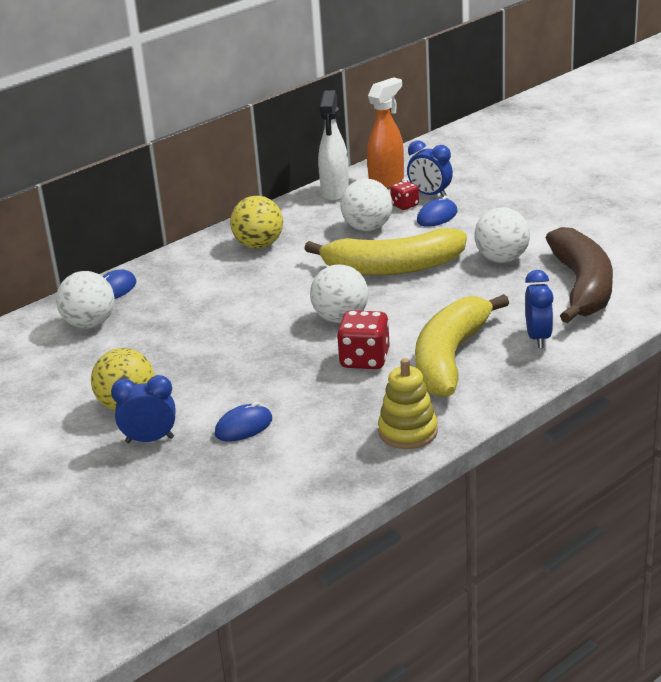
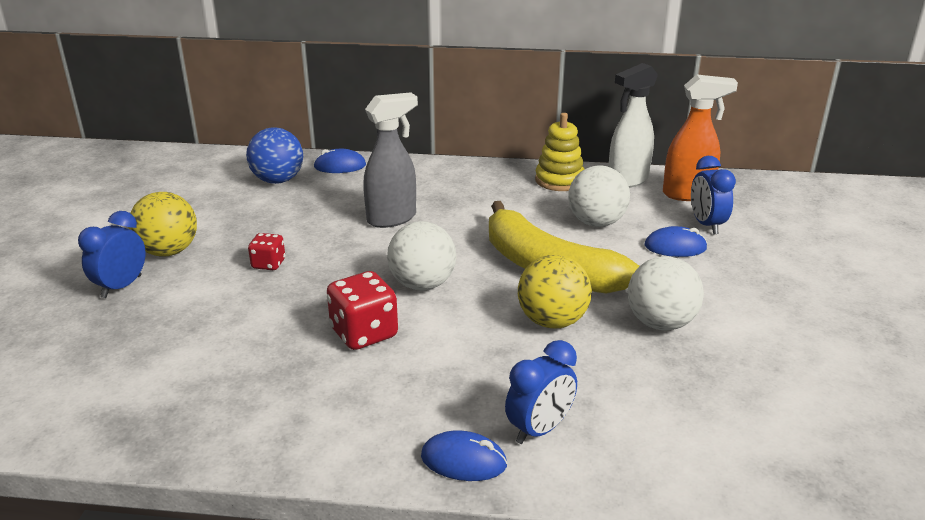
camera: 45 degrees right, 0 degrees up
white ball [56,271,115,329] -> blue ball [246,127,303,184]
blue clock [111,375,175,443] -> blue clock turned 105 degrees counterclockwise [78,211,146,298]
blue mouse [215,402,272,441] -> blue mouse moved to [421,430,507,481]
yellow ball [230,196,283,249] -> yellow ball moved to [518,255,592,328]
yellow stacking toy [378,358,438,449] -> yellow stacking toy moved to [535,113,584,191]
red dice [390,180,419,210] -> red dice moved to [248,233,285,270]
yellow banana [415,294,509,398] -> none
brown banana [546,227,613,323] -> none
none -> grey spray bottle [363,92,418,228]

